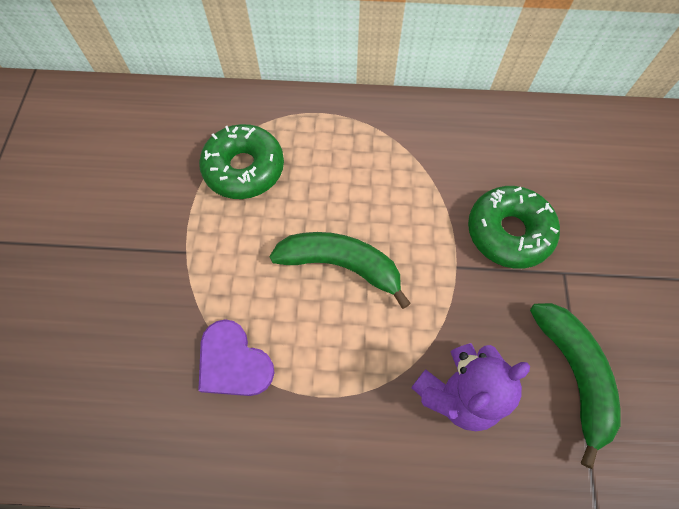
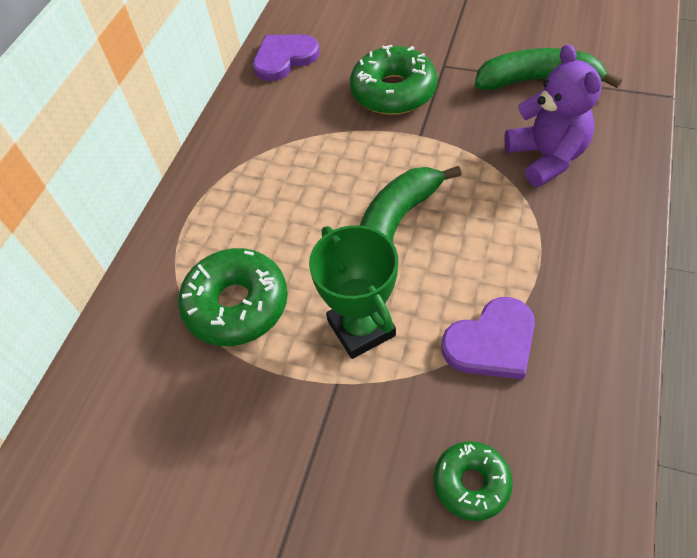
camera: 70 degrees left, 10 degrees down
none -> purple heart [253,35,320,81]
none -> green trophy [309,225,398,359]
none -> green donut [434,442,513,521]

